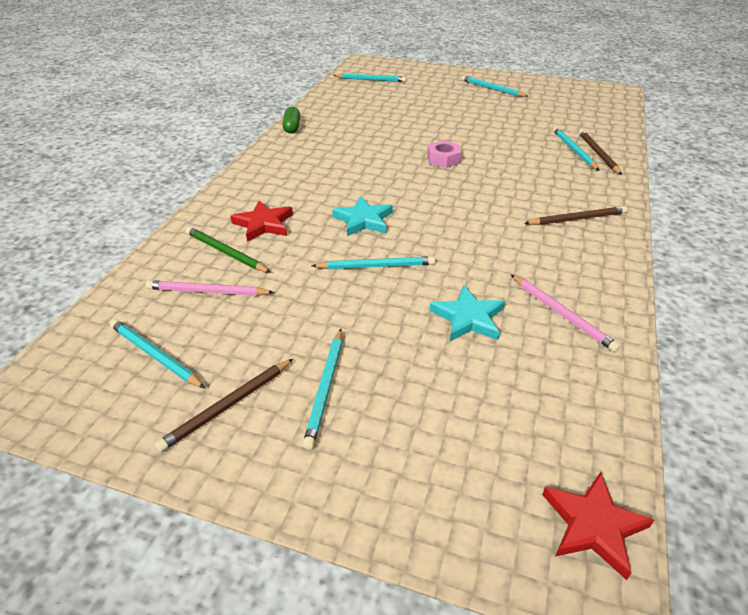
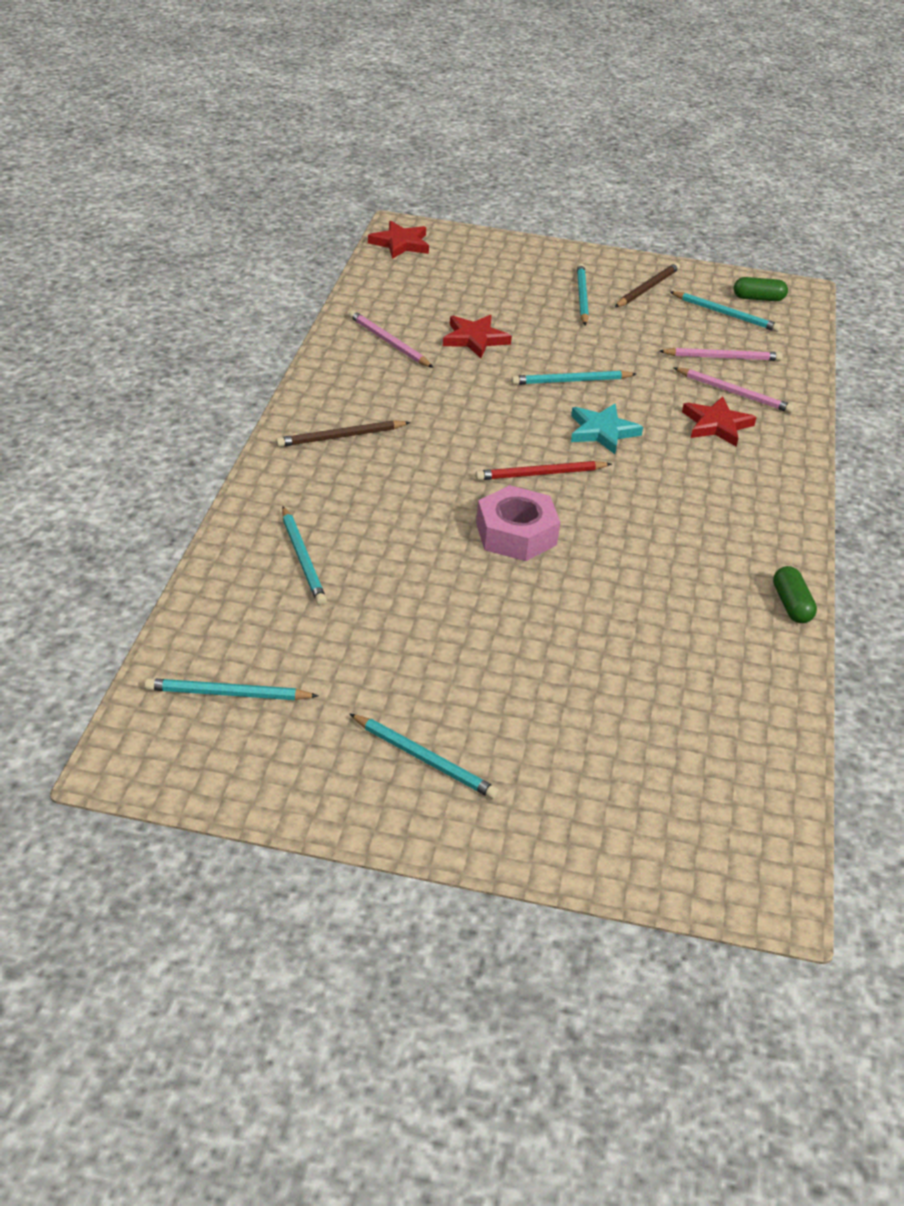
camera: 170 degrees right, 0 degrees up
green pencil [186,227,271,273] -> pink pencil [673,367,794,413]
turquoise pencil [333,73,406,82] -> turquoise pencil moved to [145,678,318,700]
pink nut [427,140,461,168] -> pink nut [476,485,560,561], size x1.53
turquoise star [430,285,505,341] -> red star [443,315,512,358]
brown pencil [579,130,622,175] -> none
none -> red pencil [475,461,612,480]
none -> green capsule [734,277,788,301]

